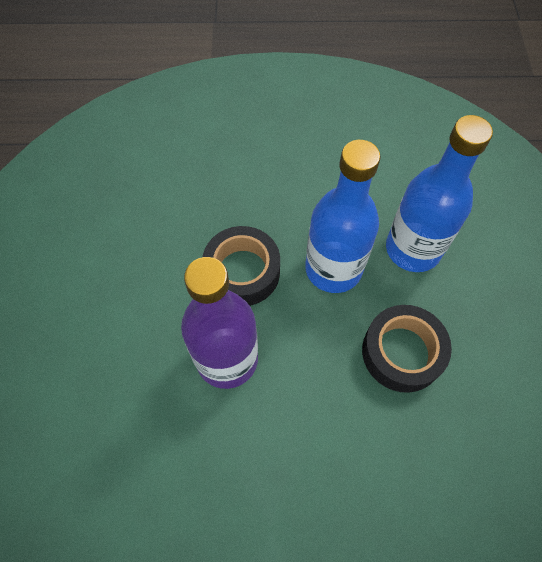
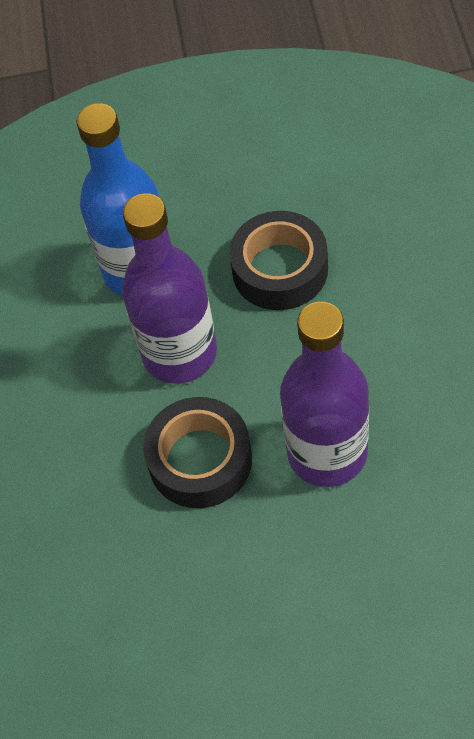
camera: 90 degrees left, 5 degrees down
blue bottle [305,140,380,293] -> purple bottle [122,193,217,384]

